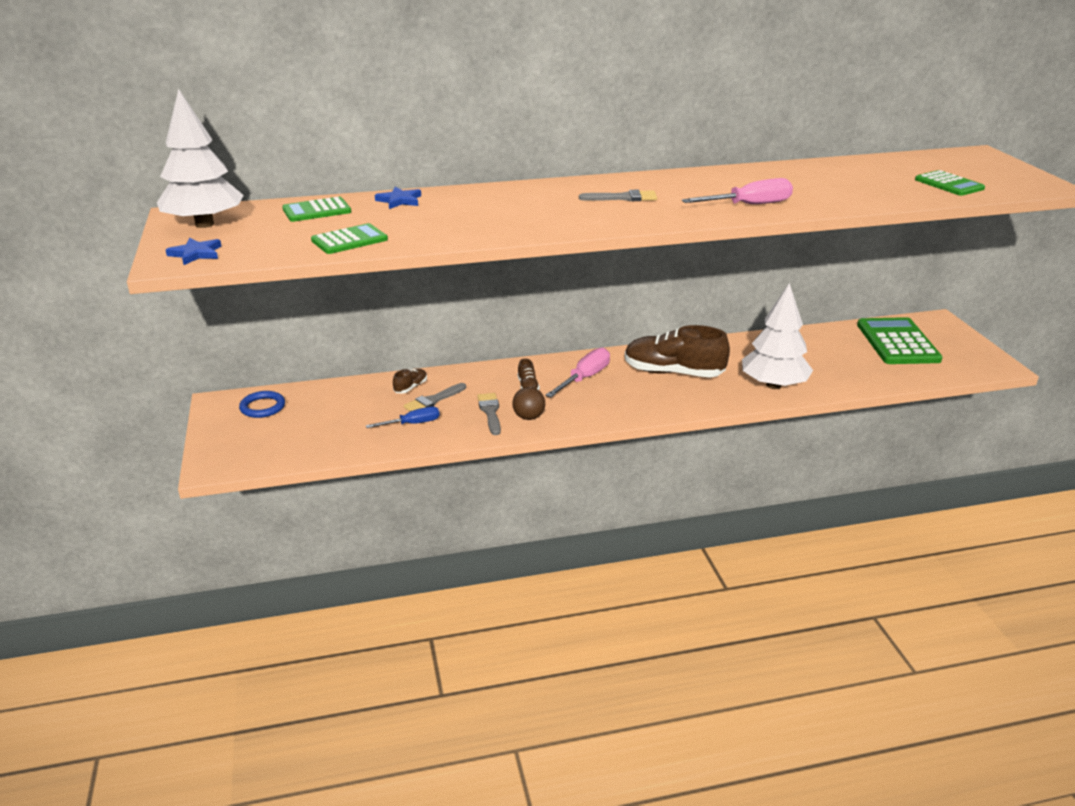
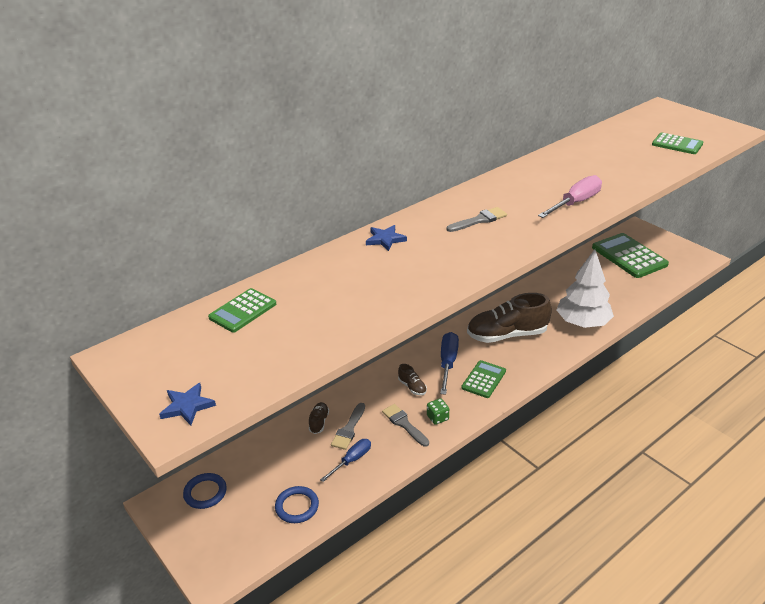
camera: 25 degrees left, 5 degrees up
white tree [157,89,244,228] -> none
green calculator [311,223,388,254] -> green calculator moved to [461,360,506,398]
blue star [375,187,421,209] -> blue star moved to [366,225,407,251]
brown ball [512,387,545,420] -> green dice [427,398,449,425]
pink screwdriver [545,348,610,398] -> blue screwdriver [440,332,459,395]
none -> blue ring [275,486,319,523]

